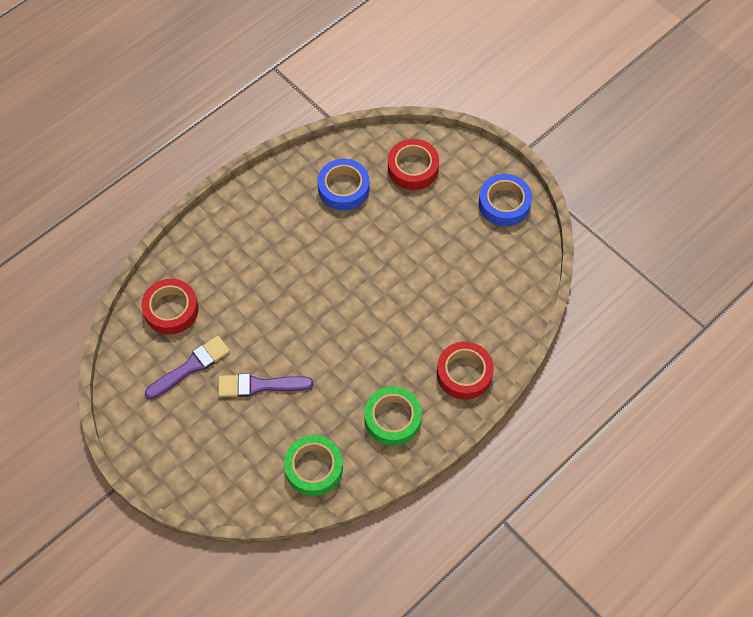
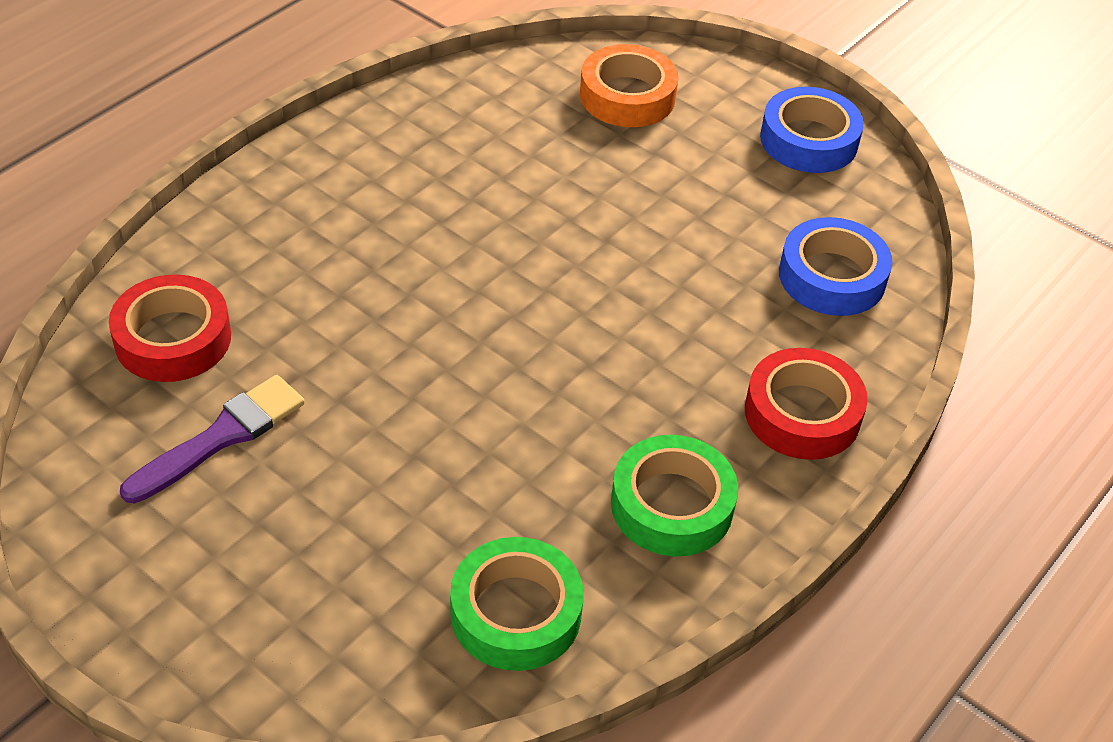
camera: 10 degrees left, 15 degrees down
purple brush [218,373,313,397] -> none
blue tape [318,159,369,211] -> blue tape moved to [779,217,892,316]
red tape [388,139,439,190] -> orange tape [580,44,679,127]

